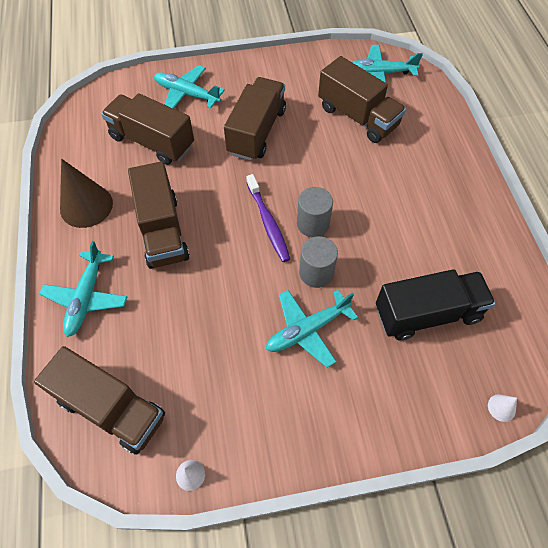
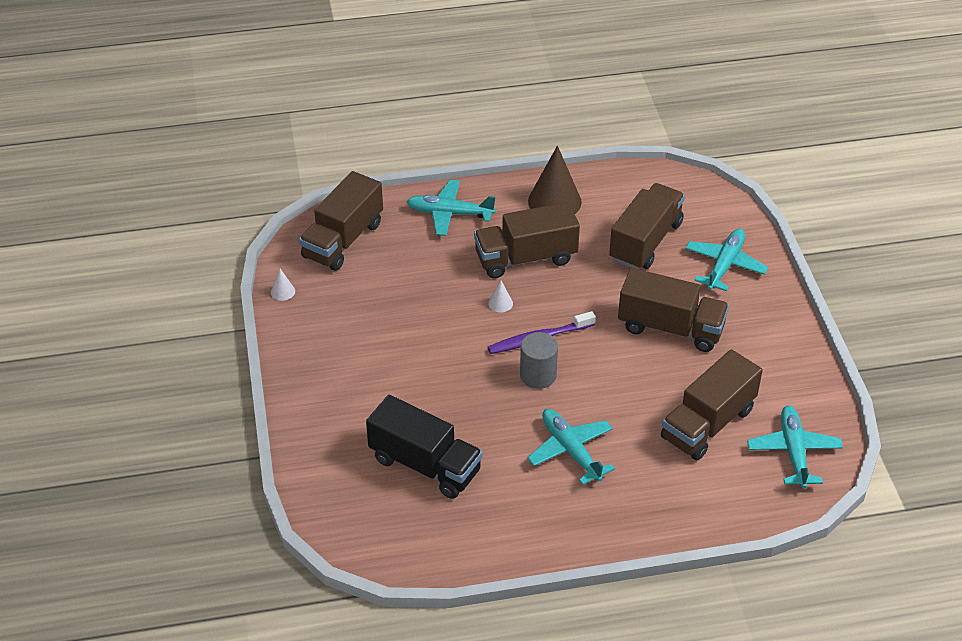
camera: 90 degrees right, 15 degrees down
turquoise plane [266,290,358,368] -> turquoise plane moved to [527,409,615,485]
grey cylinder [299,236,338,288] -> none
black truck [376,269,496,340] -> black truck turned 45 degrees counterclockwise [366,395,483,499]
white cone [488,394,517,422] -> white cone moved to [488,280,513,313]

